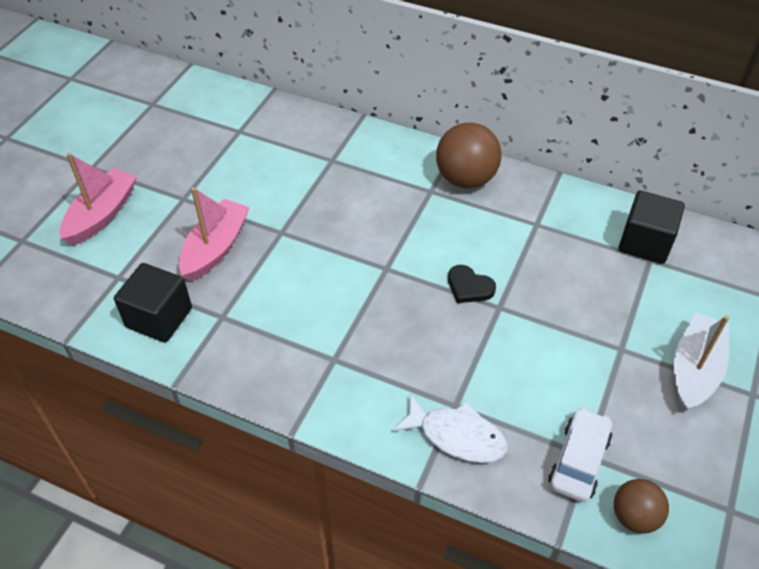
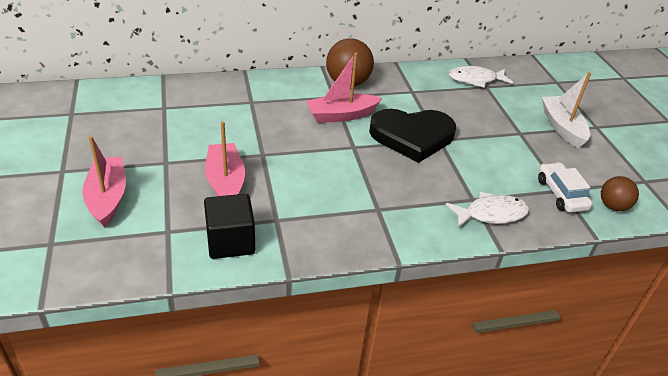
camera: 40 degrees left, 10 degrees down
black heart [448,265,496,303] -> black heart [369,109,456,163], size x2.31
black cube [619,190,685,264] -> white fish [449,66,513,88]
none -> pink boat [306,52,382,123]

